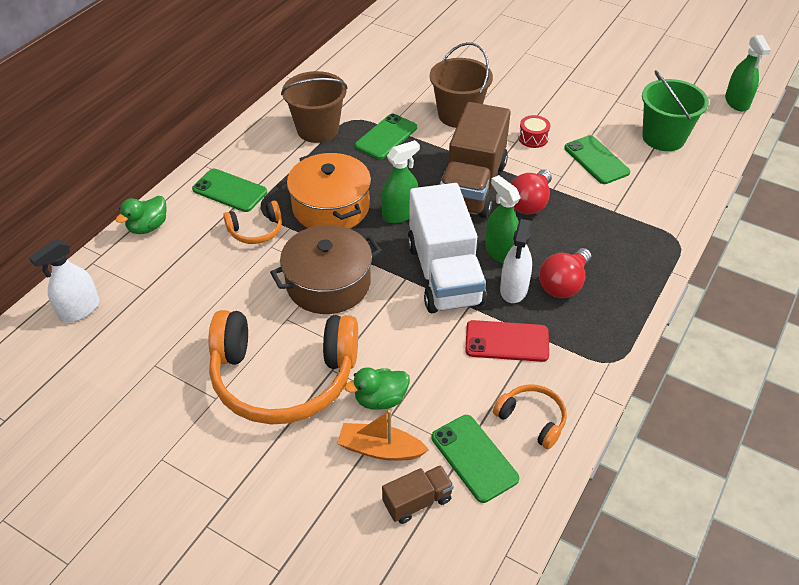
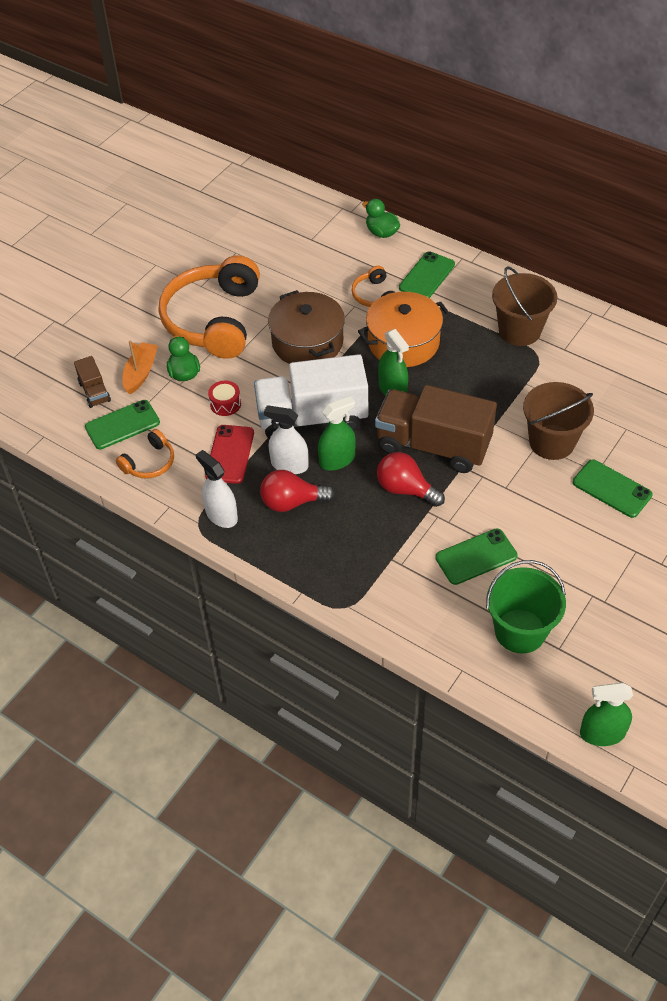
camera: 95 degrees right, 5 degrees up
white spray bottle [29,239,99,322] -> white spray bottle moved to [196,450,238,528]
green phone [355,114,417,159] -> green phone moved to [573,459,653,518]
red drum [518,115,550,148] -> red drum moved to [208,380,241,416]
red light bulb [539,248,592,298] -> red light bulb turned 45 degrees counterclockwise [260,470,335,512]

